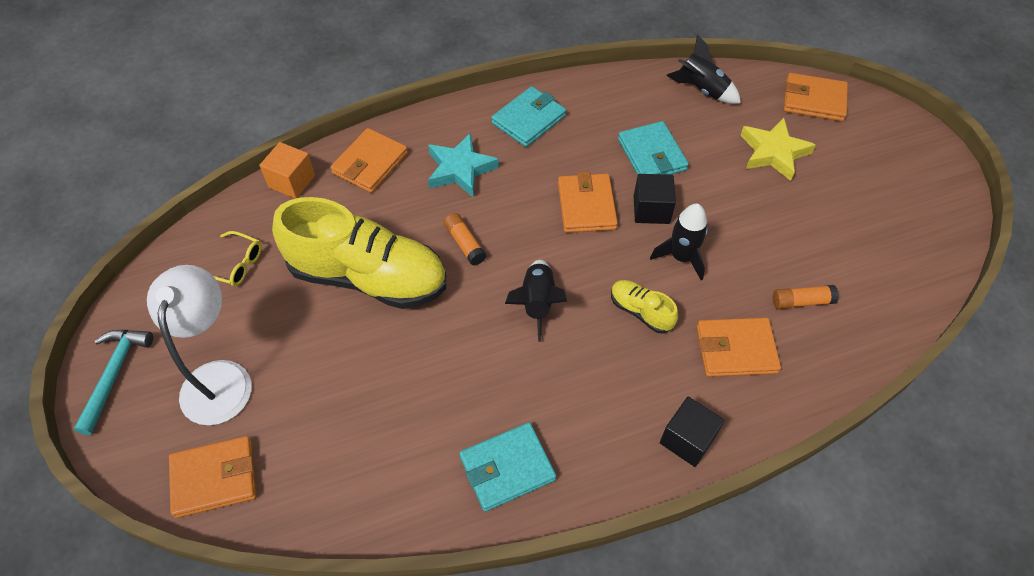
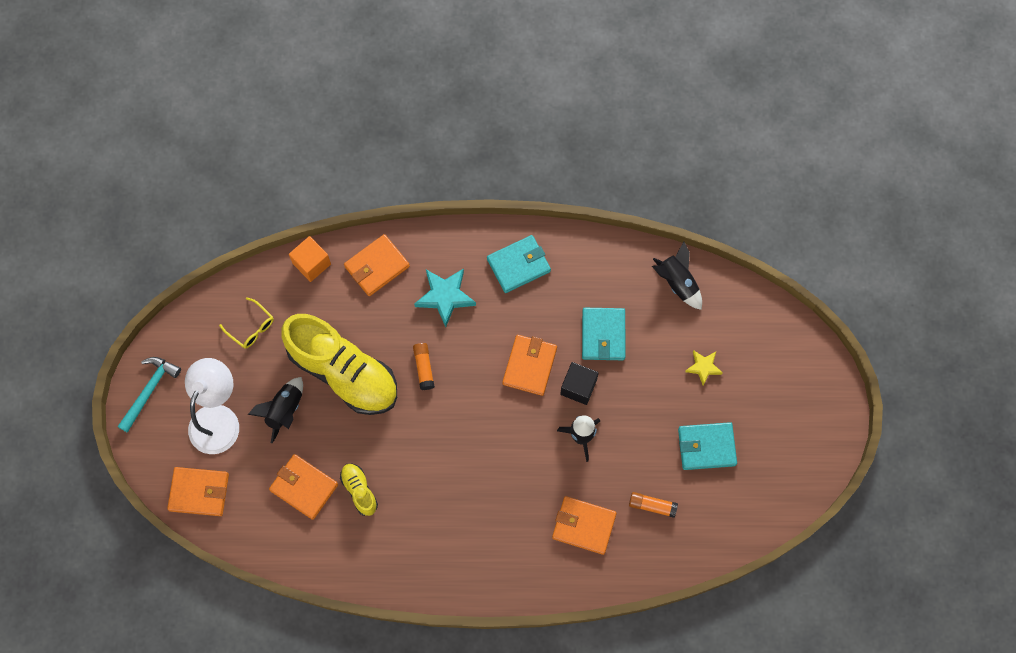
camera: 20 degrees right, 15 degrees up
turquoise wallet [459,422,556,512] -> turquoise wallet moved to [678,422,737,470]
black rocket [505,260,567,342] -> black rocket moved to [248,377,303,444]
yellow shoe [611,280,678,333] -> yellow shoe moved to [340,463,378,516]
black cube [660,397,725,467] -> none
yellow star [740,118,816,181] -> yellow star [685,350,723,385], size x0.59
orange wallet [784,73,848,121] -> orange wallet moved to [269,454,338,520]

